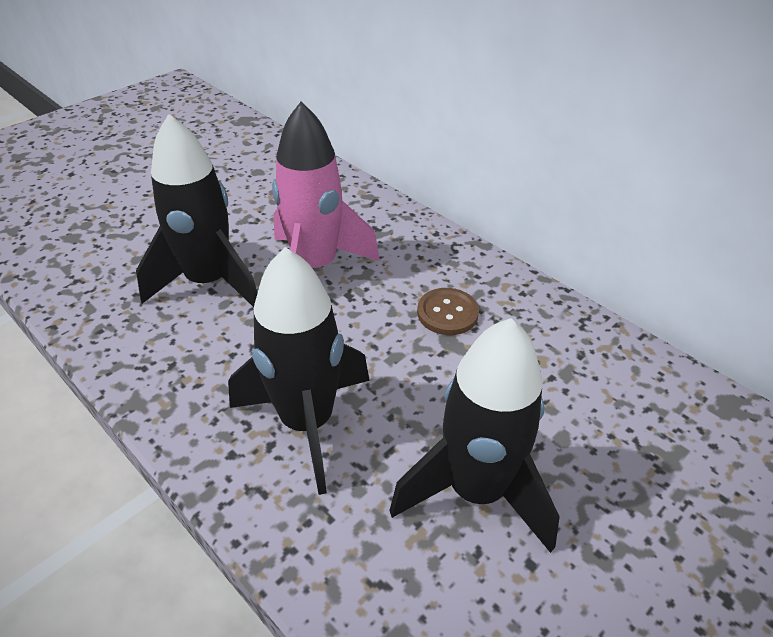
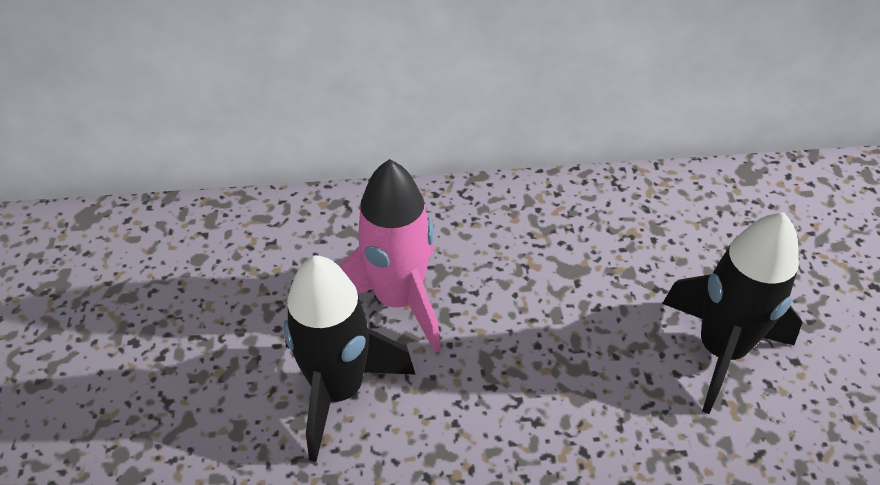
camera: 50 degrees left, 5 degrees up
black rocket [228,247,370,495] -> none
brown button [417,288,479,335] -> none

